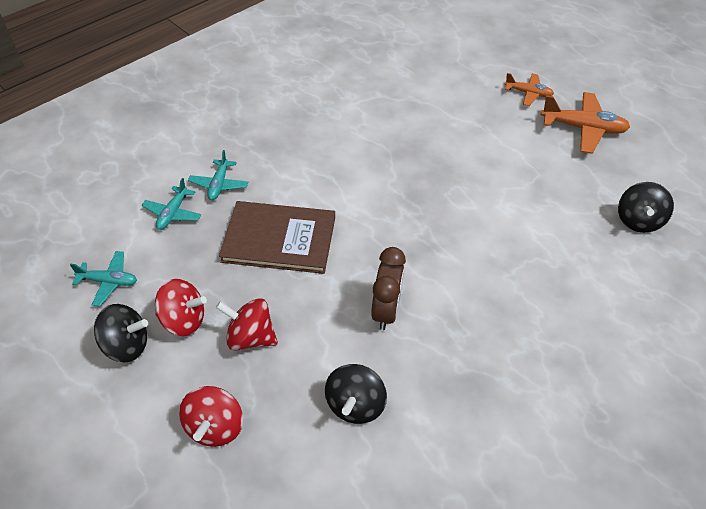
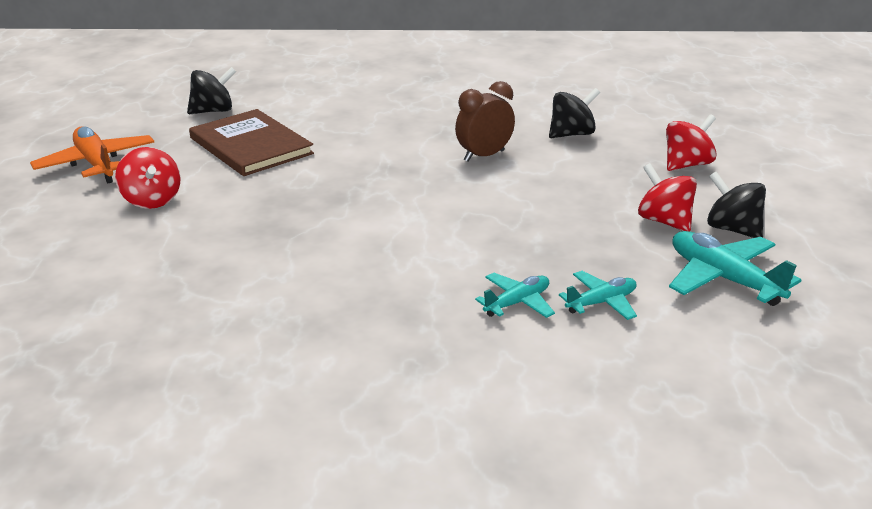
camera: 135 degrees left, 20 degrees down
turquoise plane [70,251,137,306] -> turquoise plane [669,231,802,306], size x1.67
red spinning top [216,298,278,351] -> red spinning top moved to [115,147,181,209]
brown book [219,201,335,274] -> brown book moved to [189,109,314,176]
orange plane [505,73,554,106] -> none

